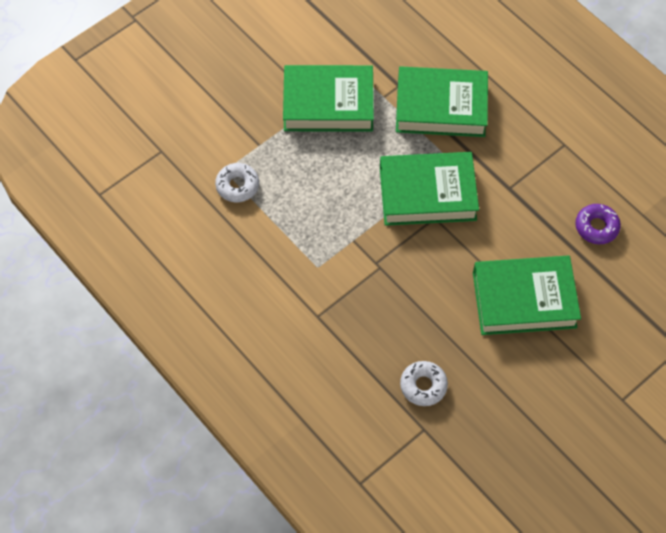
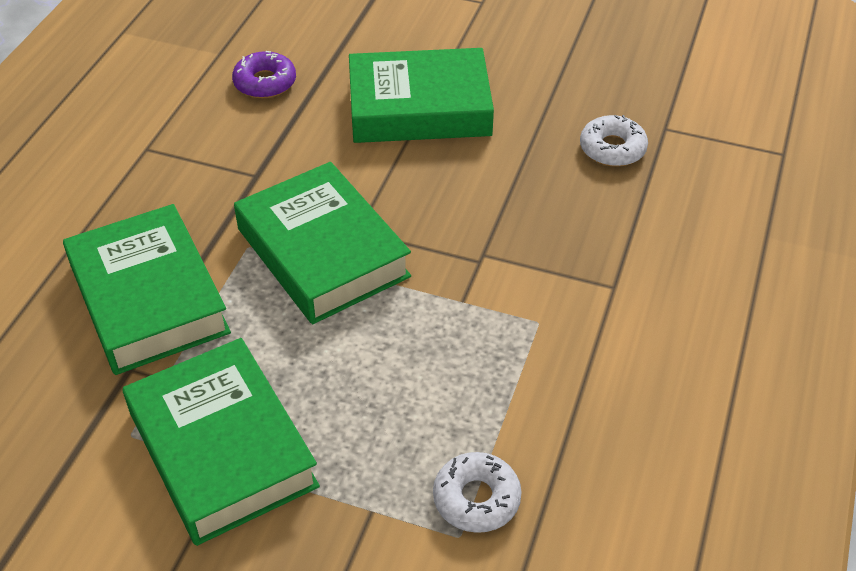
camera: 120 degrees left, 15 degrees down
green book [473,256,581,335] -> green book turned 60 degrees counterclockwise [349,48,494,143]

